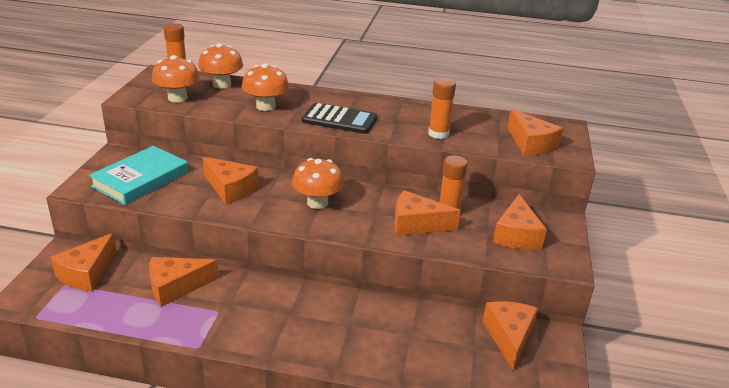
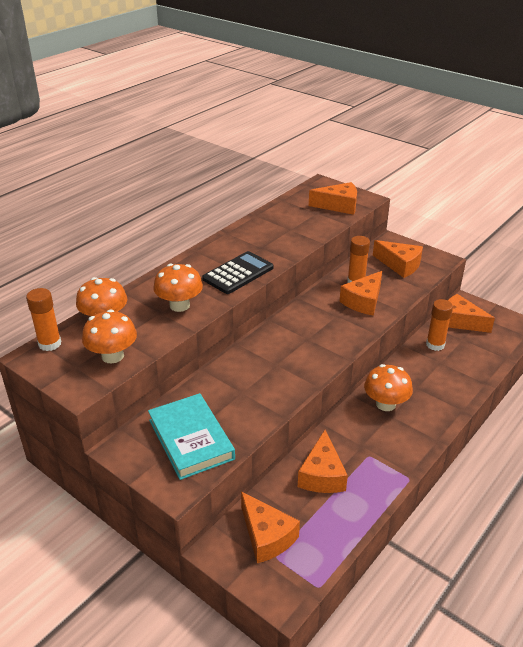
camera: 60 degrees left, 5 degrees up
orange cheese [203,157,259,204] -> none
orange mushroom [292,158,344,209] -> orange mushroom moved to [364,364,413,411]
orange glue stick [428,78,456,139] -> orange glue stick moved to [426,299,453,351]

